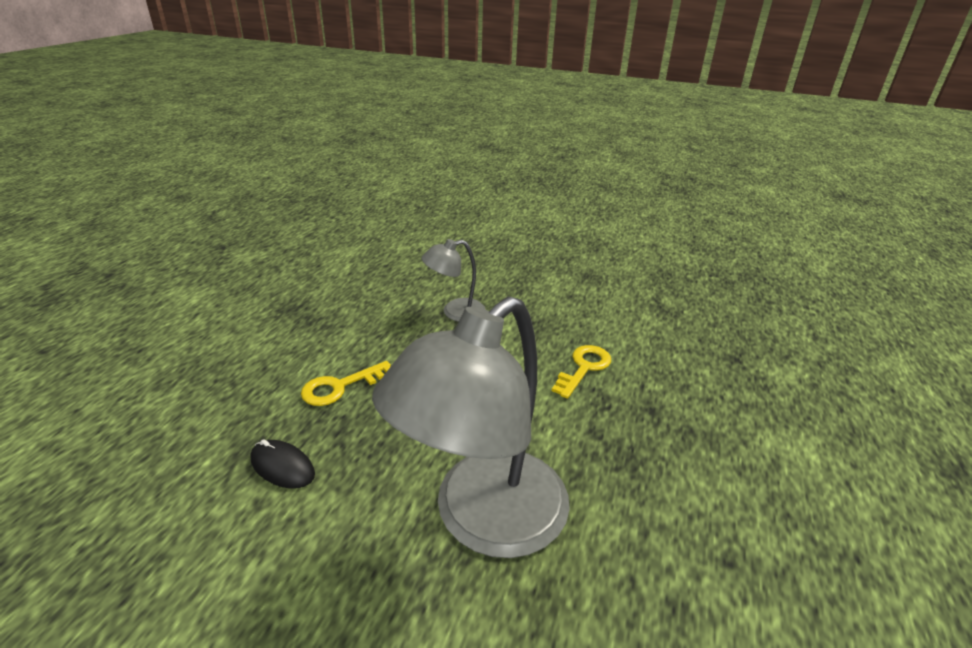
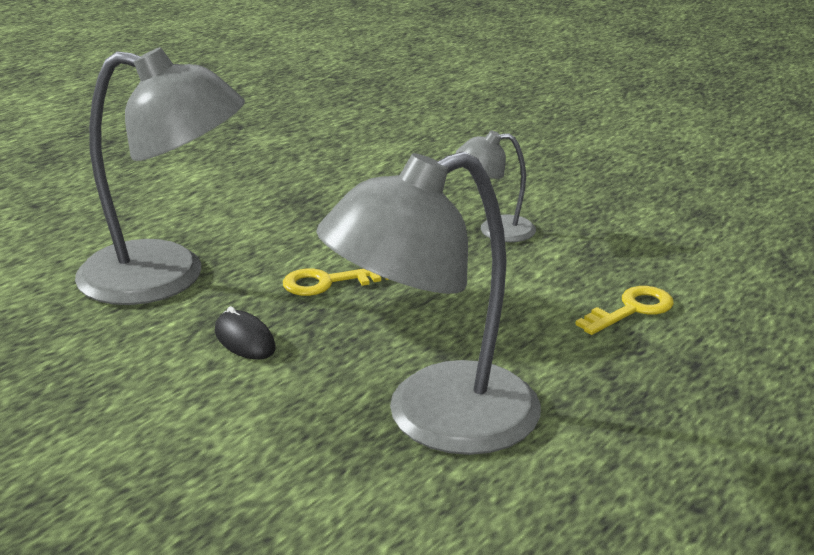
camera: 20 degrees right, 5 degrees down
none -> grey lamp [75,47,245,305]

